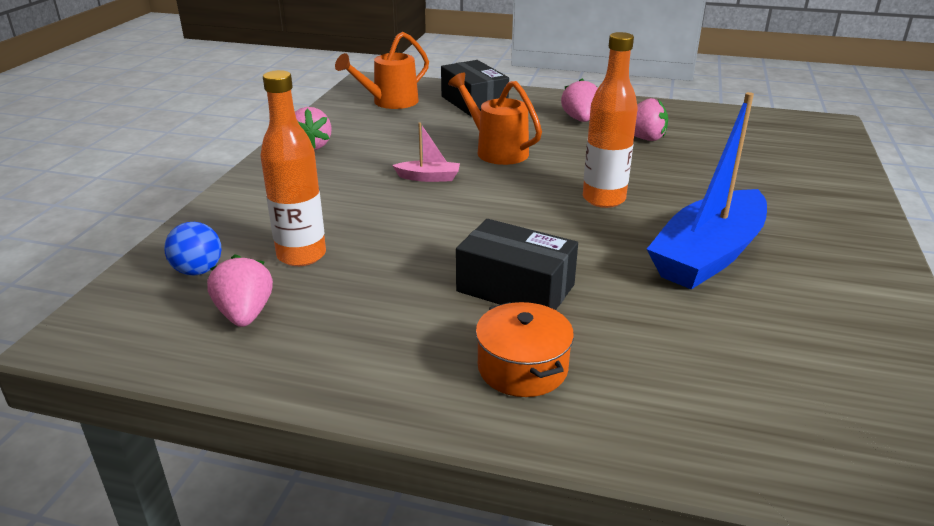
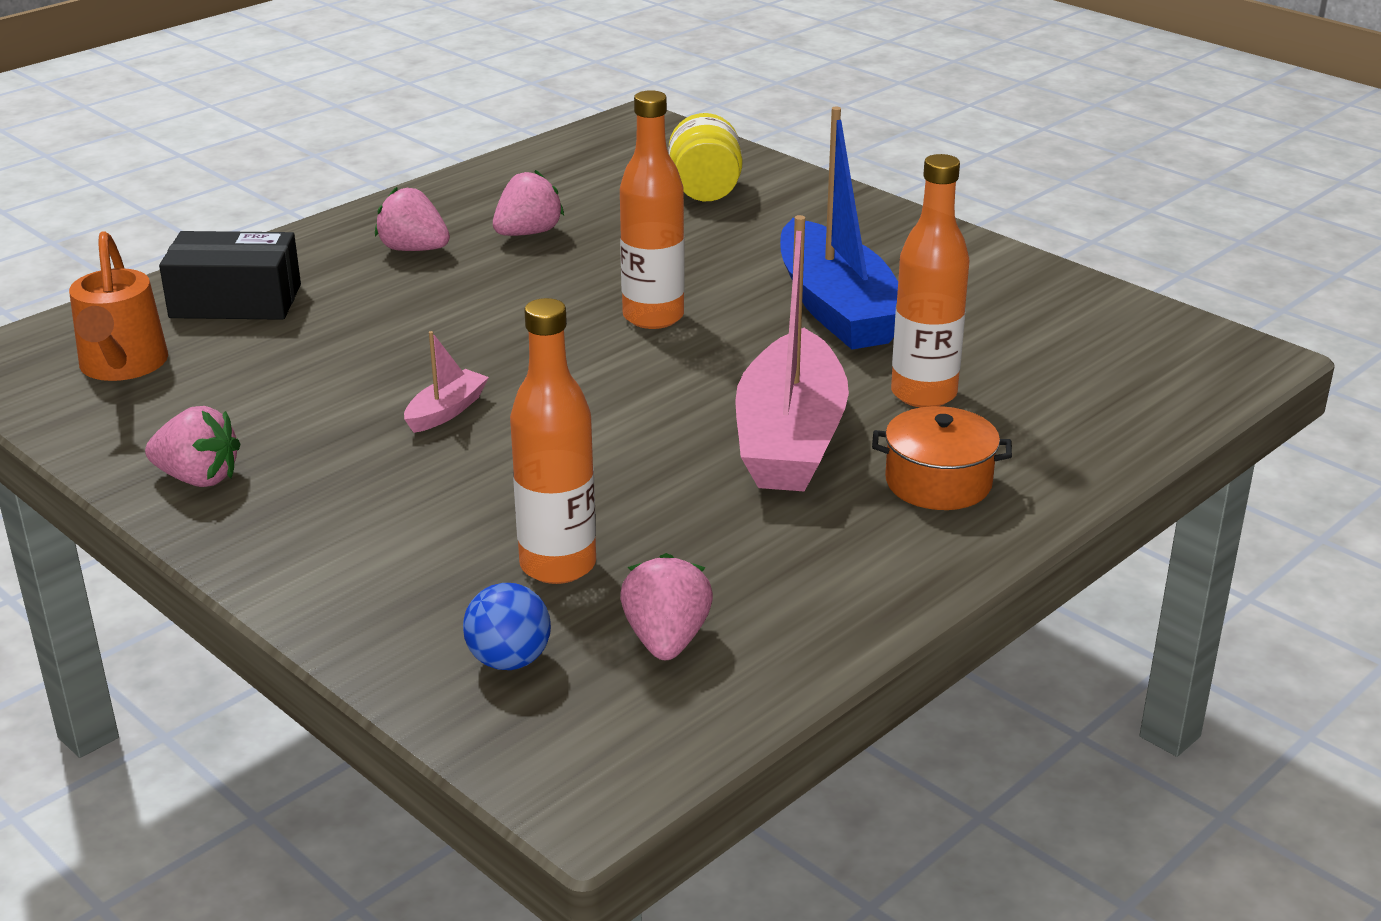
camera: 60 degrees left, 0 degrees up
pink strawberry [207,254,273,327] -> pink strawberry turned 75 degrees clockwise [620,553,713,660]
orange watering can [448,72,542,165] -> none
black box [456,219,578,310] -> pink boat [735,215,849,492]
none -> yellow jar [669,113,742,201]
none -> orange bottle [891,154,969,408]

